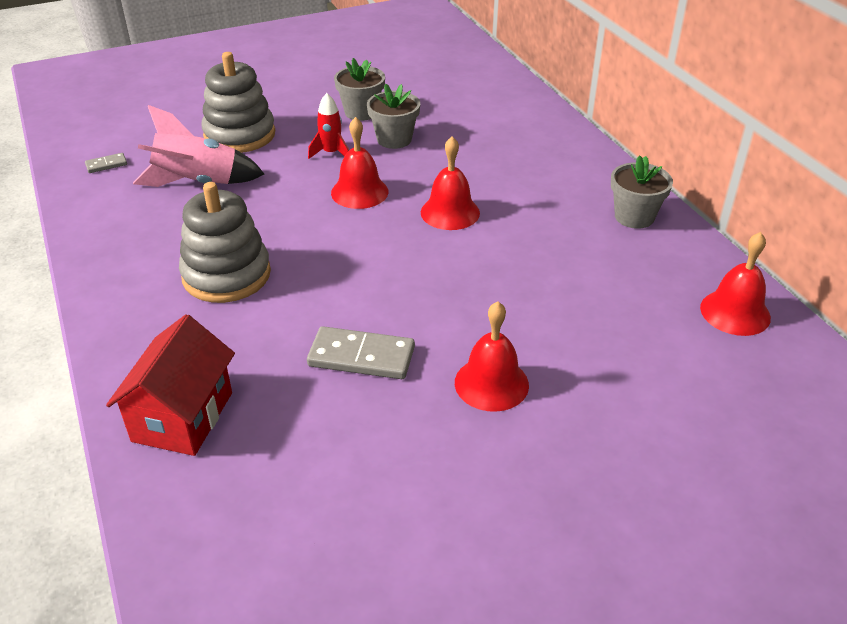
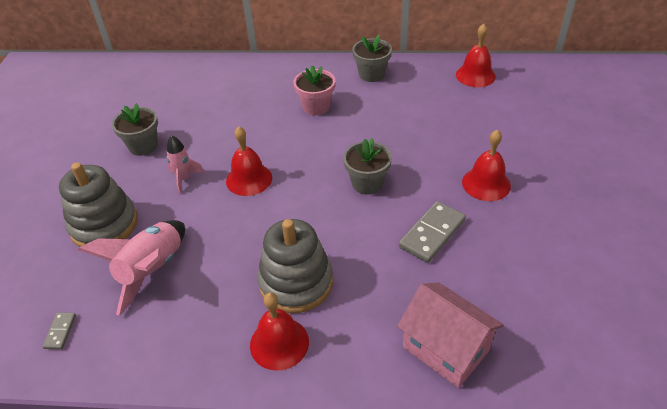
camera: 60 degrees left, 5 degrees up
red house [106,314,235,456] -> pink house [397,282,504,388]
red rocket [308,93,349,159] -> pink rocket [166,135,205,194]
grey flower pot [367,84,420,149] -> grey flower pot moved to [343,138,392,195]
red bell [421,136,480,230] -> red bell moved to [250,292,309,371]
none -> pink flower pot [294,65,335,115]

